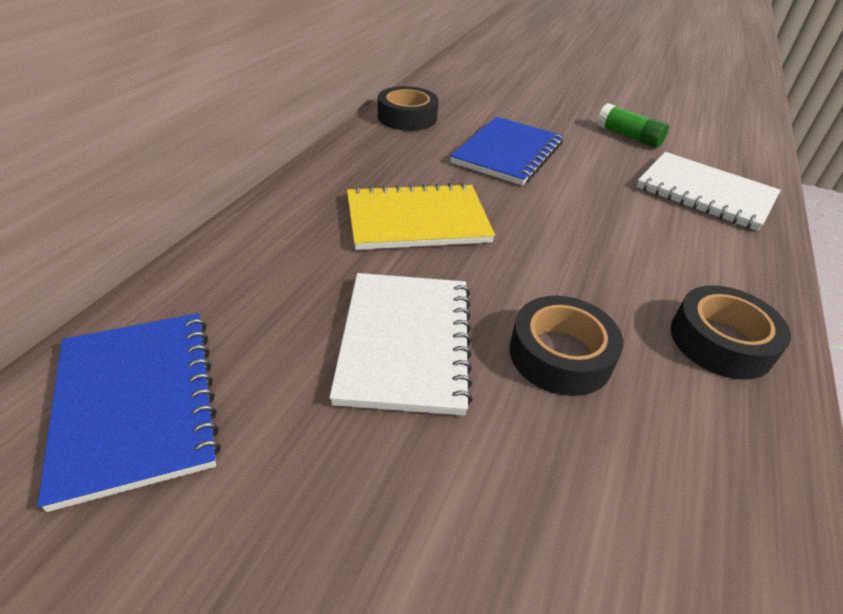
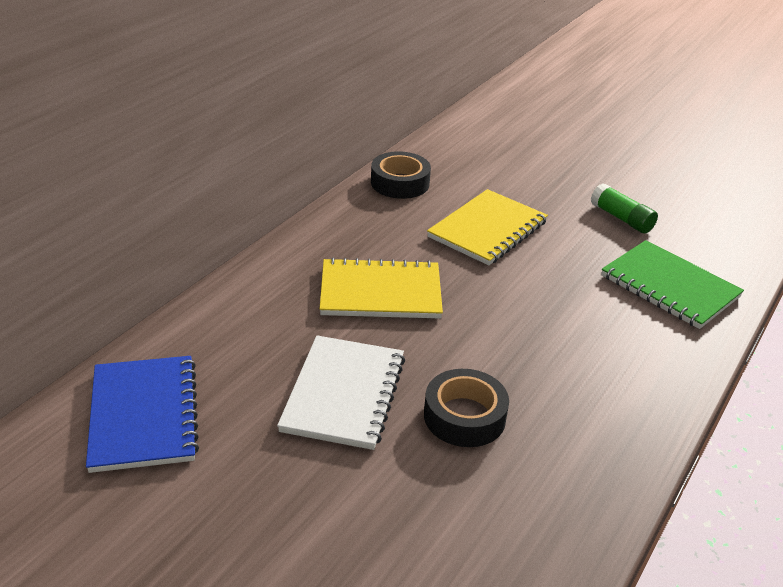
camera: 10 degrees right, 5 degrees down
blue notebook [450,117,563,186] -> yellow notebook [427,189,548,265]
white notebook [637,152,781,231] -> green notebook [601,240,744,329]
black tape [671,285,791,380] -> none

